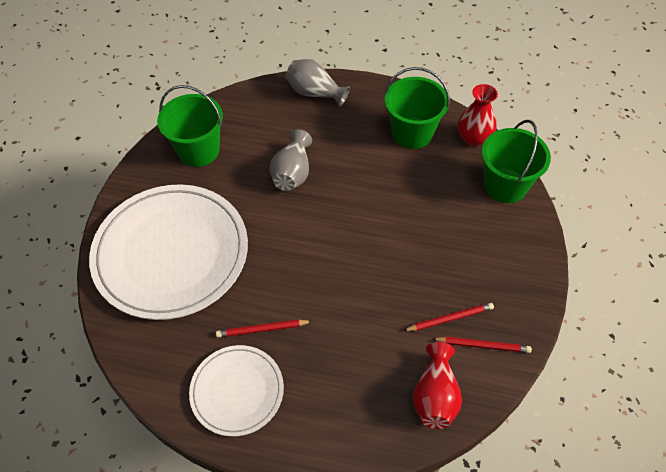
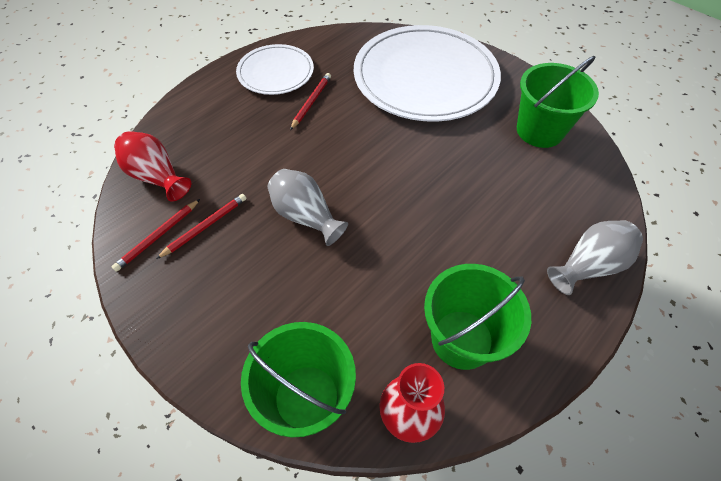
camera: 120 degrees right, 0 degrees up
grey vase [270,129,312,191] -> grey vase moved to [268,169,348,246]
red pencil [403,303,494,331] -> red pencil turned 150 degrees counterclockwise [156,194,246,259]

